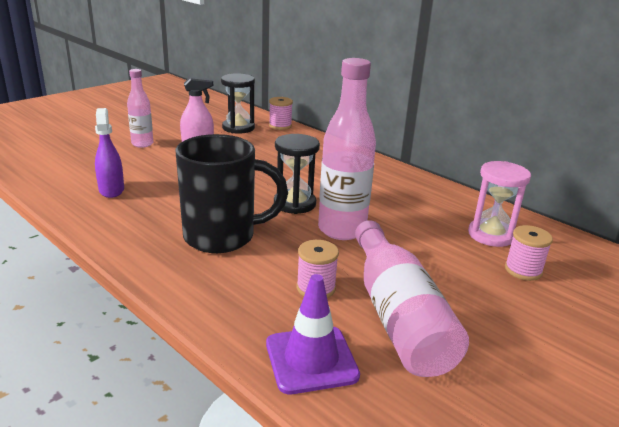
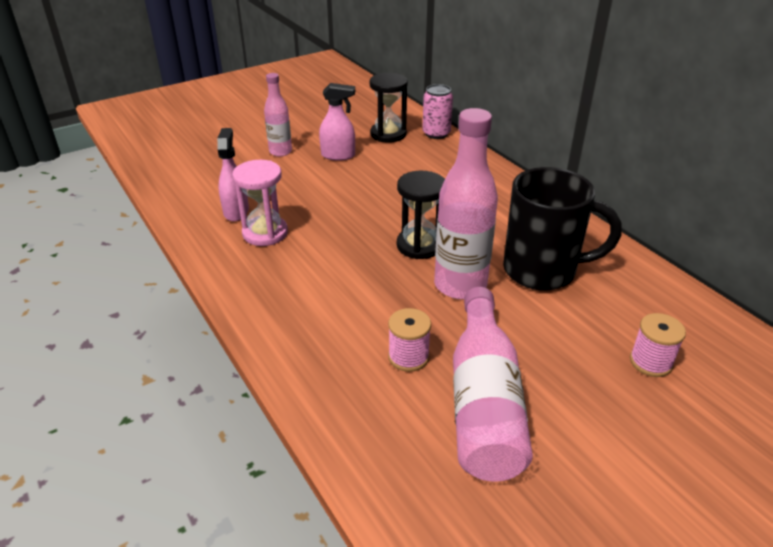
camera: 15 degrees right, 10 degrees up
purple spray bottle [95,108,124,198] -> pink spray bottle [217,128,249,221]
black mug [176,134,288,253] -> black mug moved to [503,167,622,291]
purple traffic cone [266,274,360,394] -> none
pink spool [269,97,293,130] -> pink can [422,84,453,139]
pink hourglass [468,161,531,247] -> pink hourglass moved to [232,160,288,246]

